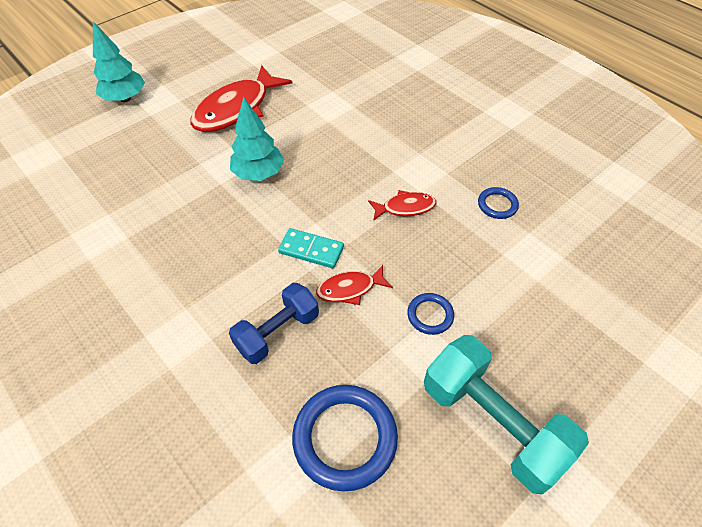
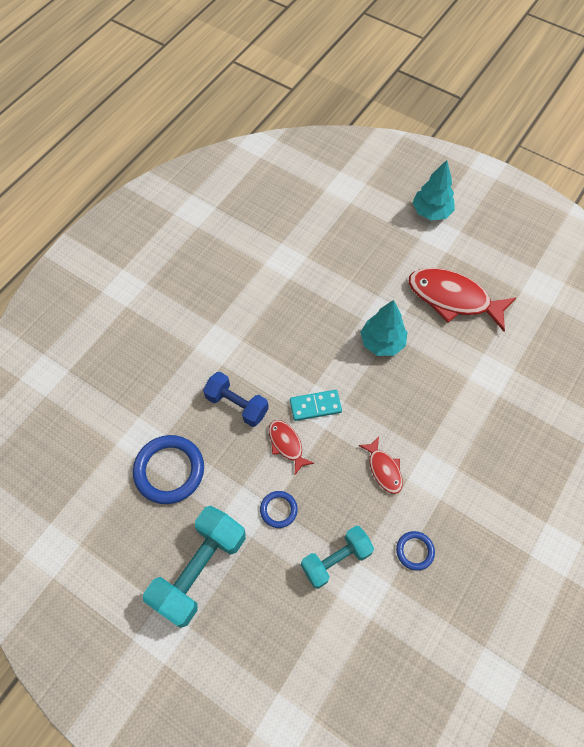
camera: 75 degrees right, 10 degrees up
turquoise domino [278,228,344,268] -> turquoise domino turned 75 degrees clockwise [290,390,342,421]
none -> turquoise dumbbell [301,526,374,589]

